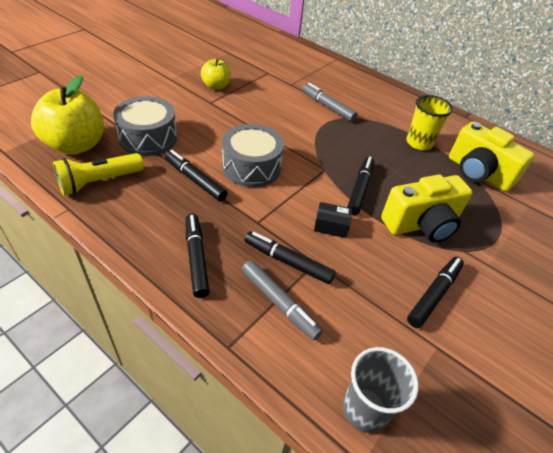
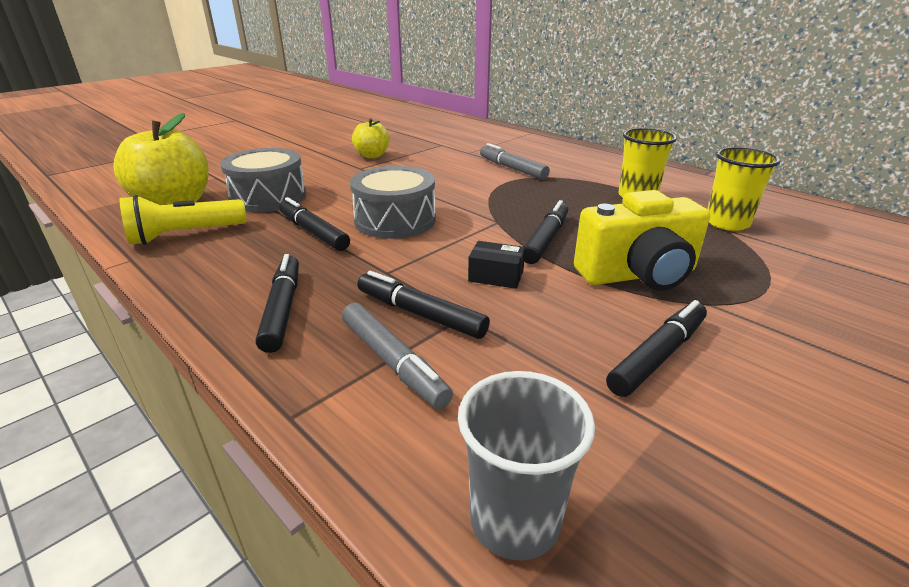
camera: 10 degrees right, 15 degrees down
yellow camera [449,121,534,191] -> yellow cup [707,147,780,231]

